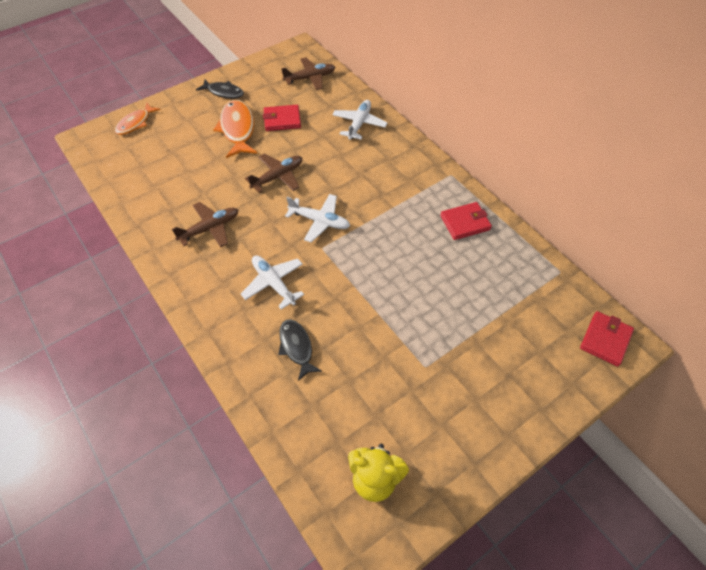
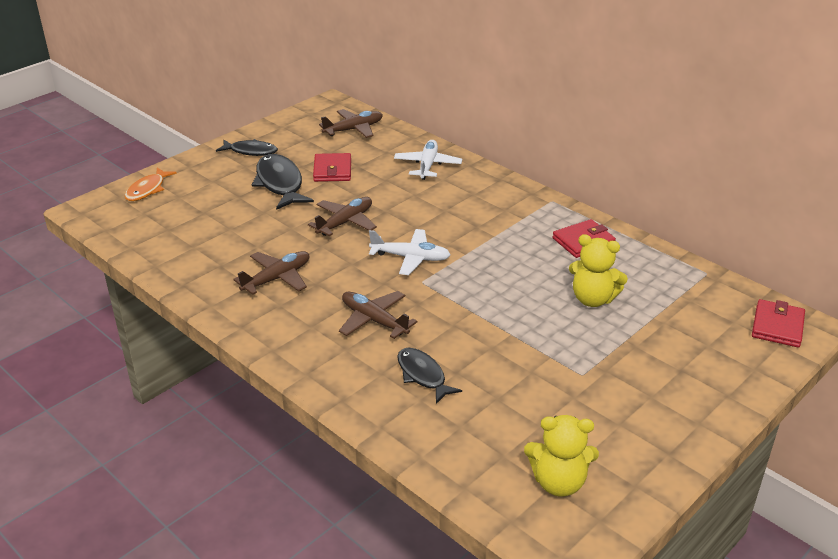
camera: 10 degrees left, 20 degrees down
orange fish [213,100,257,158] -> black fish [252,154,314,210]
white plane [241,255,304,310] -> brown plane [339,291,417,339]
red wallet [263,105,301,131] -> red wallet turned 75 degrees counterclockwise [313,153,351,182]
none -> yellow teddy bear [569,234,628,307]

